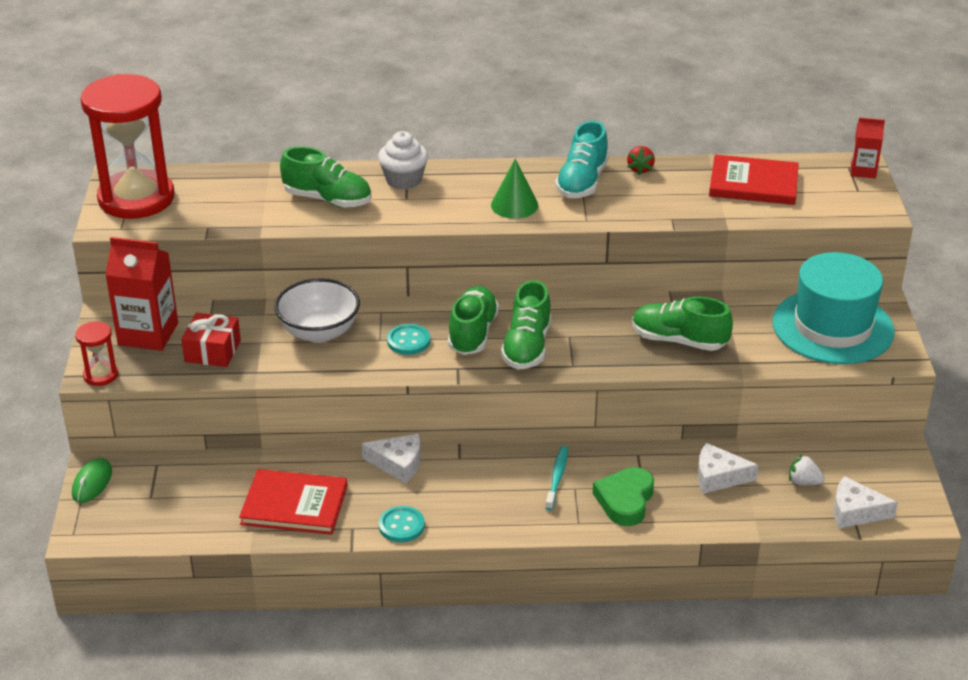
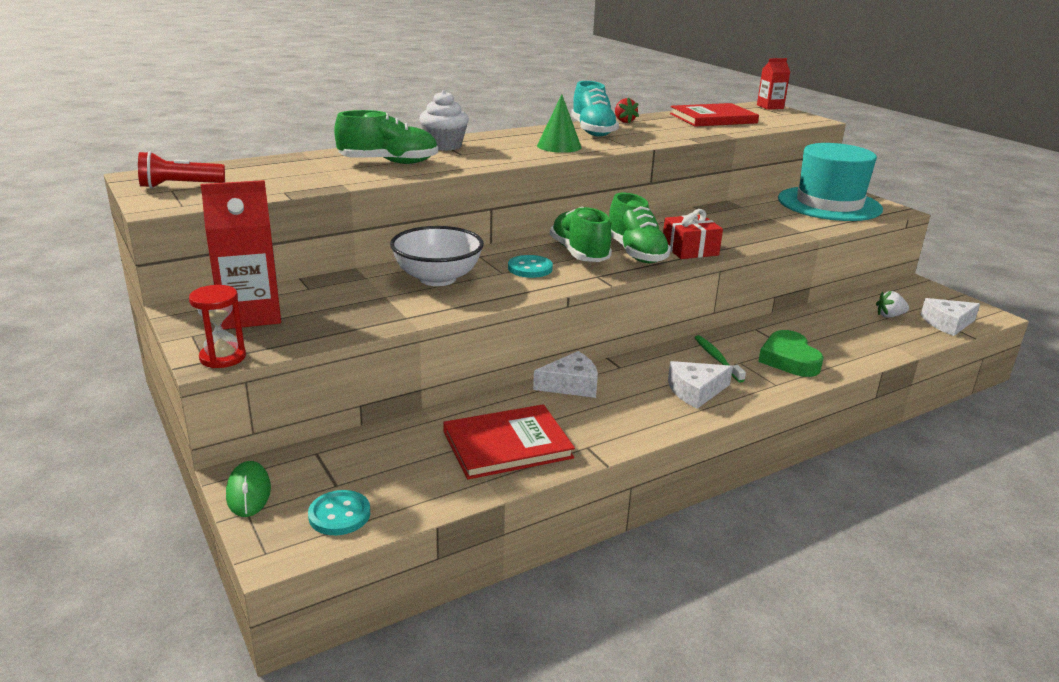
camera: 30 degrees left, 10 degrees down
red hourglass [81,74,175,219] -> red flashlight [138,151,225,188]
red gift [181,313,241,367] -> red gift moved to [663,209,723,259]
turquoise button [379,506,425,542] -> turquoise button moved to [308,490,370,535]
turquoise toothbrush [545,446,568,510] -> green toothbrush [694,335,746,382]
green shoe [632,297,733,351] -> none
white cheese [698,443,759,494] -> white cheese moved to [668,361,733,409]

